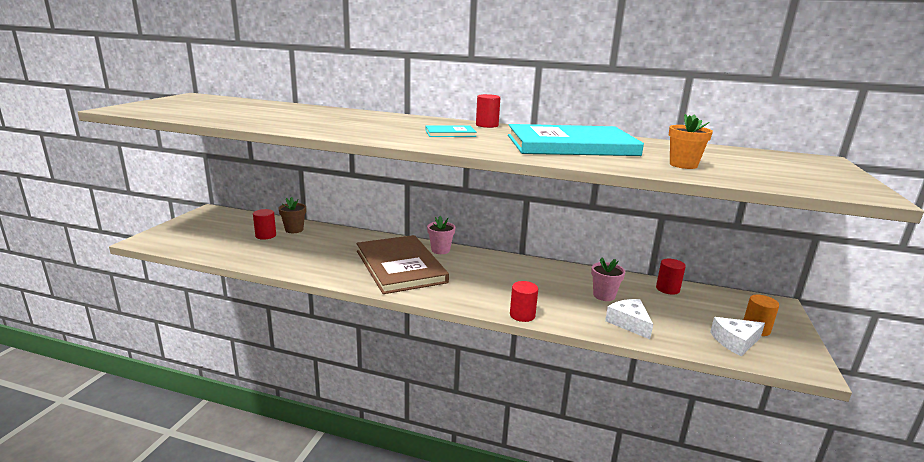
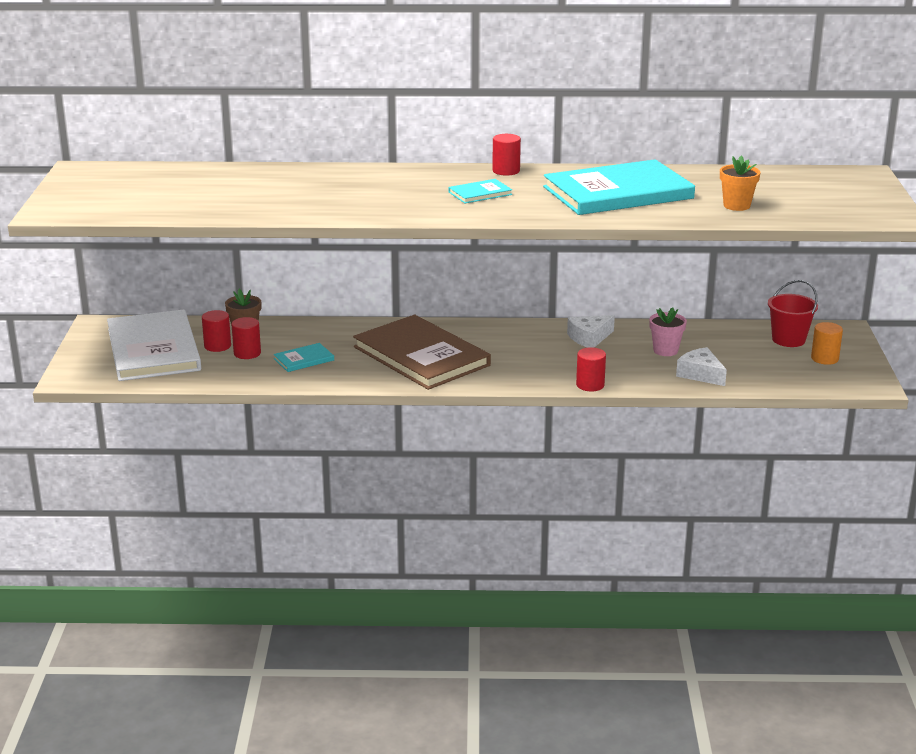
camera: 15 degrees left, 5 degrees up
pink flower pot [427,216,456,254] -> none
red cylinder [656,259,686,295] -> red cylinder moved to [232,317,261,359]
white cheese [710,317,765,356] -> white cheese moved to [567,315,615,348]
none -> white book [107,309,201,381]
none -> turquoise book [273,343,334,372]
none -> red bucket [768,280,818,347]

